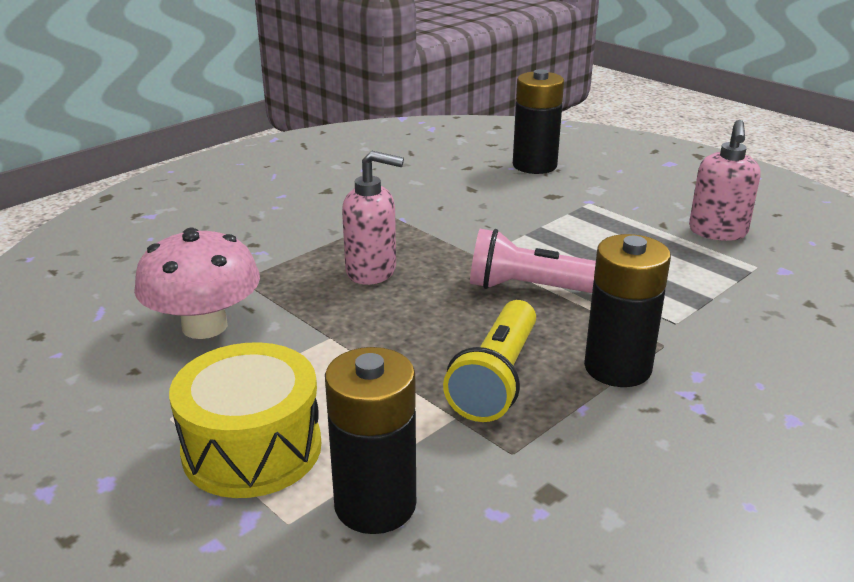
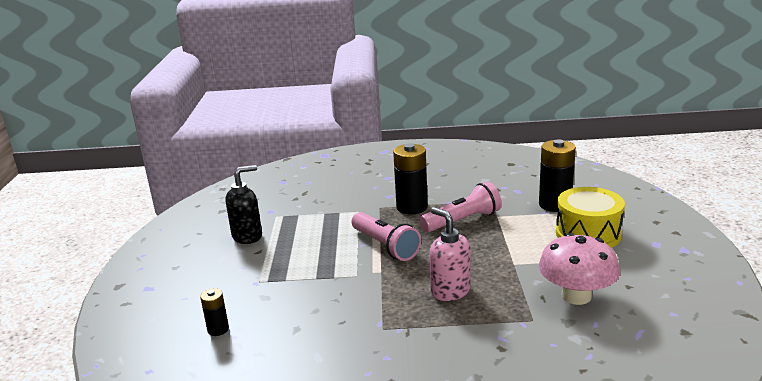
camera: 135 degrees left, 5 degrees down
yellow flashlight [443,300,536,422] -> pink flashlight [420,182,502,232]
black battery [513,69,564,174] -> black battery [200,288,229,336], size x0.52
pink soap dispenser [689,120,760,241] -> black soap dispenser [225,165,262,244]

